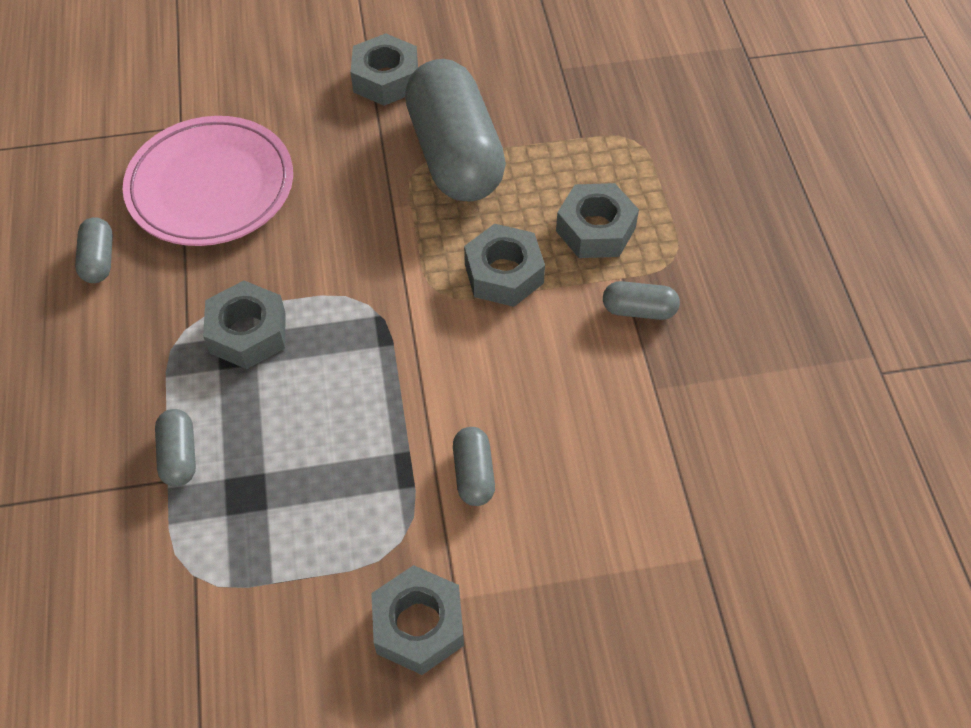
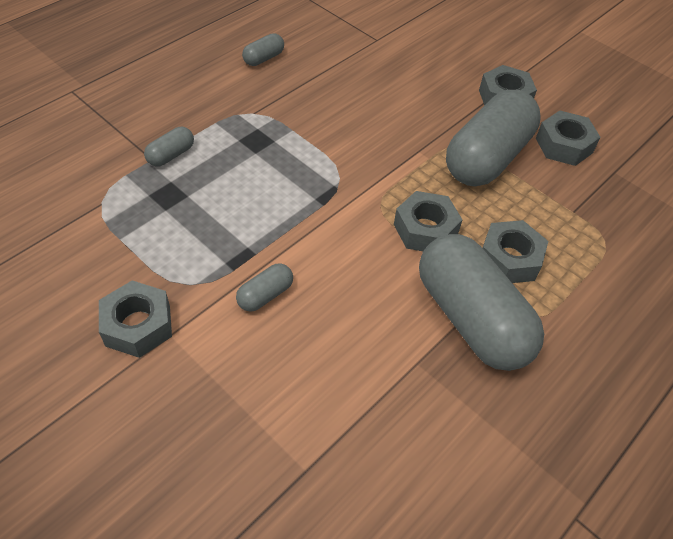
camera: 50 degrees right, 5 degrees down
pink plate [123,116,293,246] -> none
grey nut [203,280,286,369] -> grey nut moved to [536,111,601,166]
grey capsule [603,281,680,320] -> grey capsule [419,234,544,371], size x2.38

